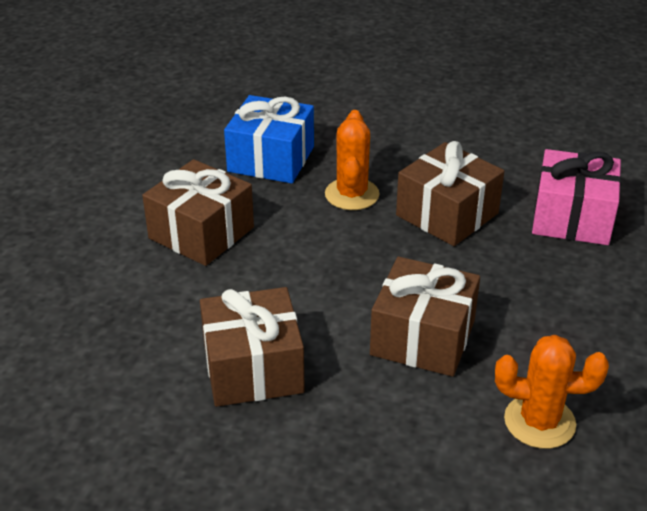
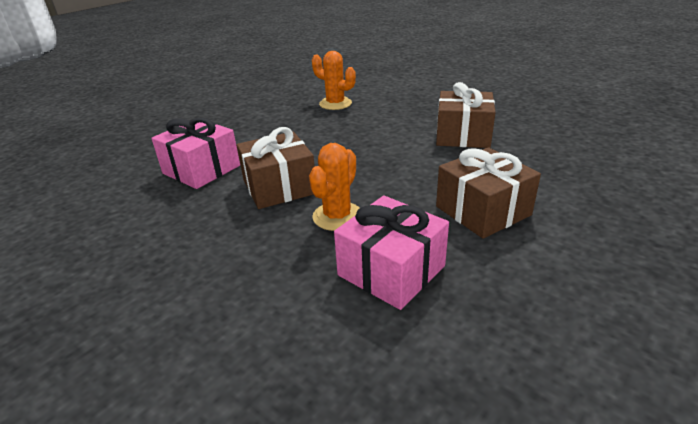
camera: 155 degrees left, 5 degrees down
blue gift [224,95,314,184] -> pink gift [334,195,449,310]
brown gift [370,257,480,377] -> none

